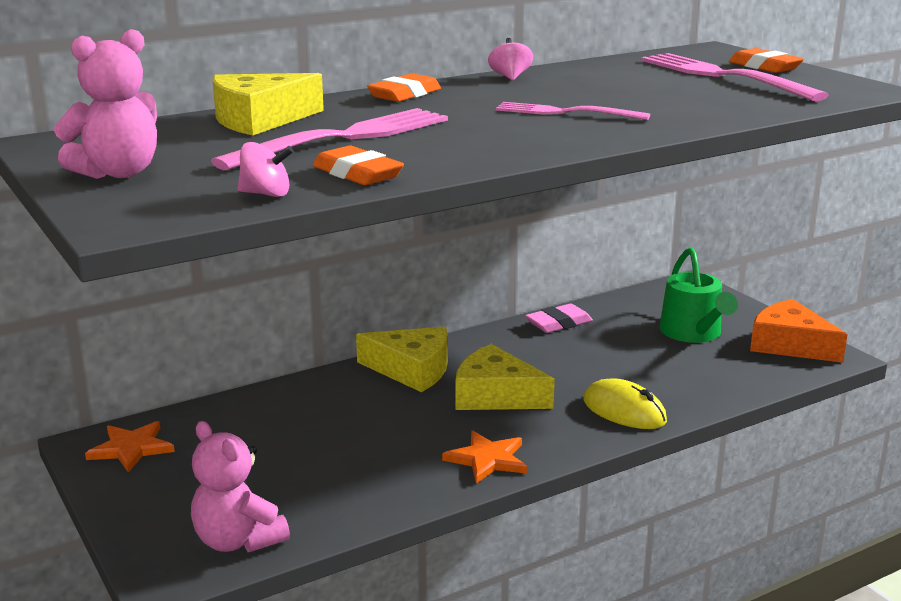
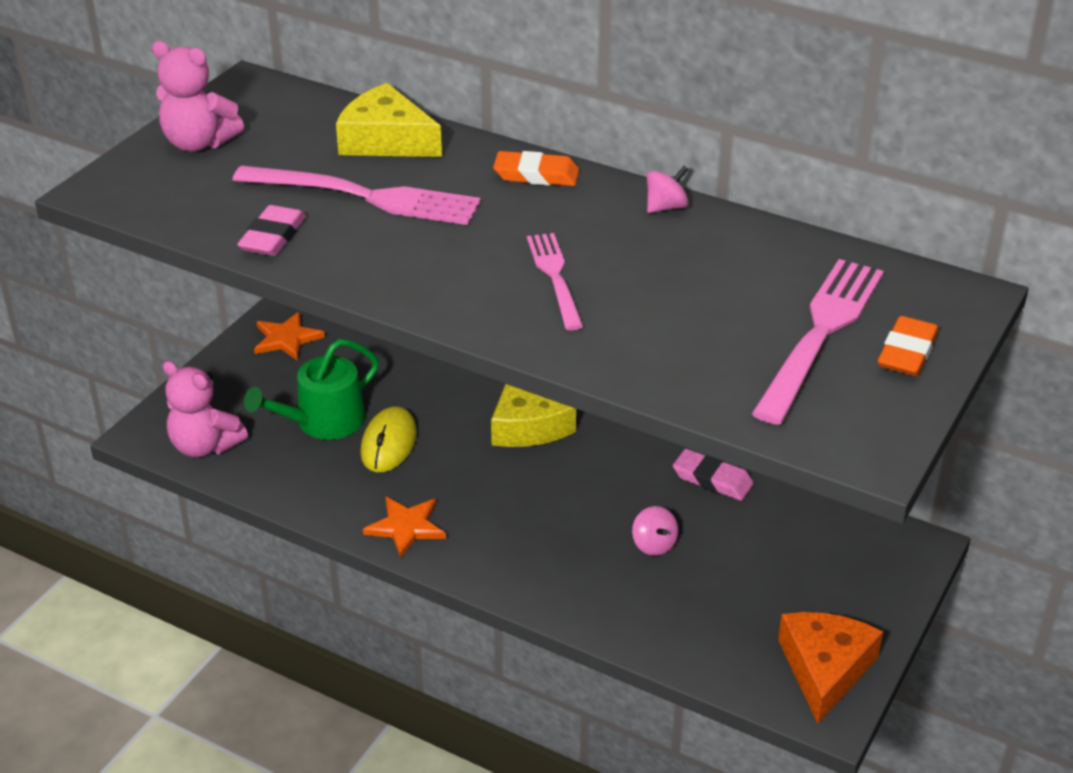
camera: 60 degrees right, 15 degrees up
pink teddy bear [191,421,290,552] -> pink teddy bear turned 75 degrees counterclockwise [162,361,248,458]
pink spinning top [238,142,293,197] -> pink spinning top moved to [632,506,678,556]
orange eraser [313,146,404,185] -> pink eraser [237,205,306,256]
yellow cheese [455,344,555,410] -> none
yellow mouse [583,378,667,429] -> yellow mouse moved to [360,407,417,472]
green watering can [659,248,738,343] -> green watering can moved to [244,339,379,440]

